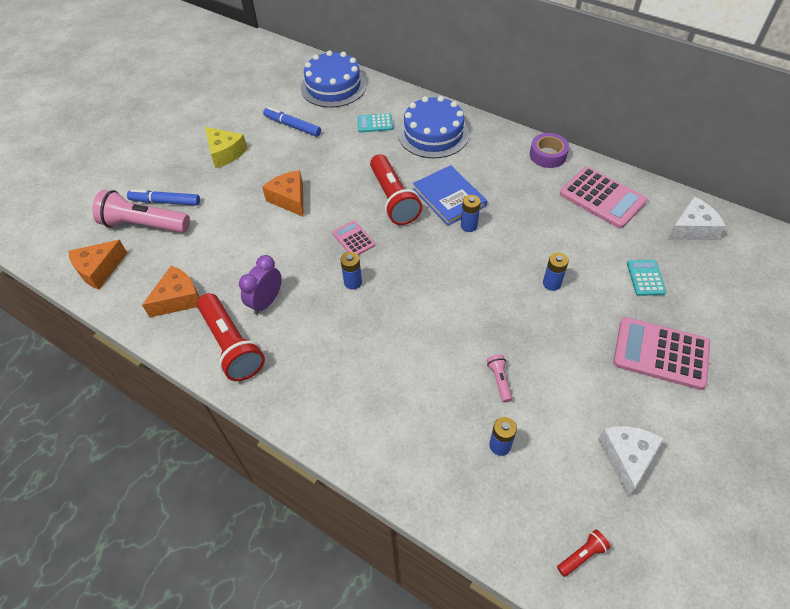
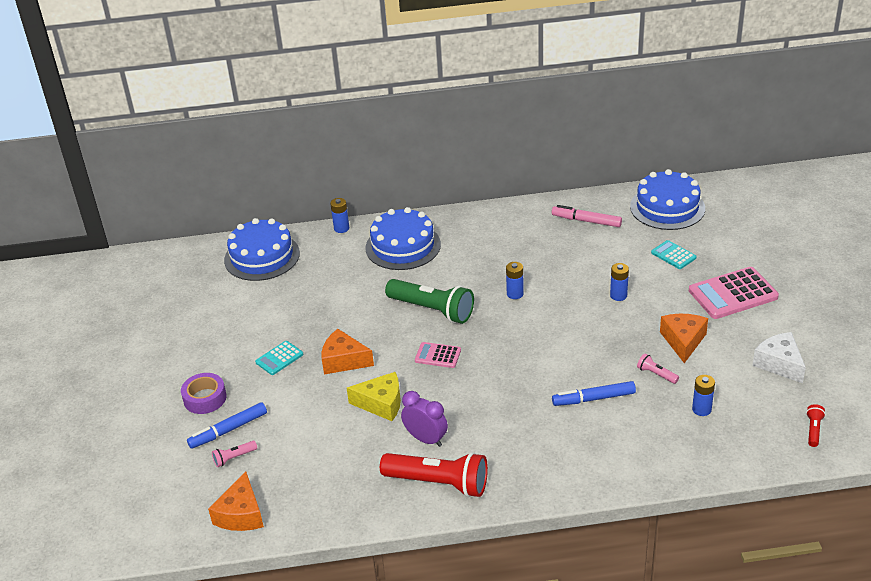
camera: 40 degrees left, 15 degrees down
pink flashlight [92,190,190,233] -> pink flashlight [212,441,257,467], size x0.43
orange cheese [142,266,200,317] -> orange cheese moved to [660,314,708,363]
yellow cheese [205,127,248,168] -> yellow cheese moved to [347,372,401,421]
purple clock [239,255,281,315] -> purple clock turned 135 degrees clockwise [401,391,448,447]
blue marker [263,107,321,137] -> blue marker moved to [552,381,636,406]
blue battery [340,252,362,290] -> blue battery moved to [330,198,349,233]
turquoise calculator [357,113,393,133] -> turquoise calculator moved to [255,341,303,375]
red flashlight [370,154,422,225] -> green flashlight [385,279,474,324]
blue book [413,165,487,226] -> none
purple tape [530,133,569,168] -> purple tape moved to [181,373,226,414]
pink calculator [560,167,647,229] -> pink marker [552,205,622,227]
white cheese [667,197,726,240] -> blue cake [630,169,705,230]

